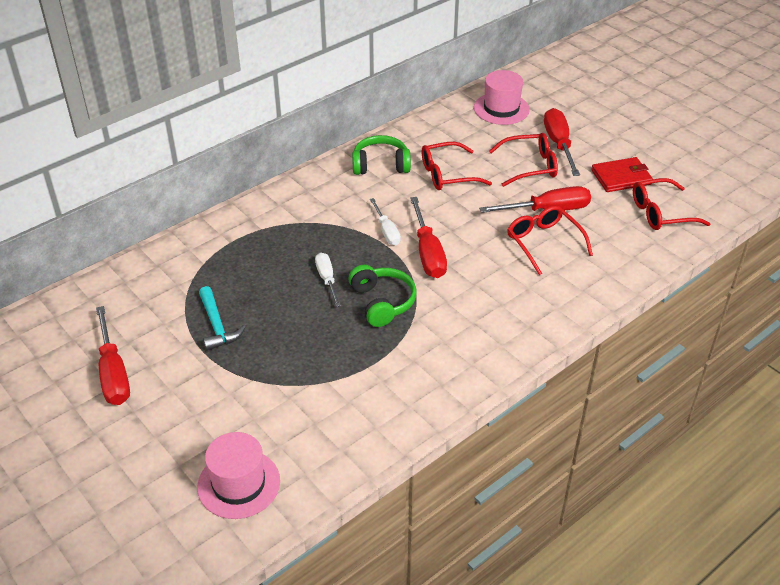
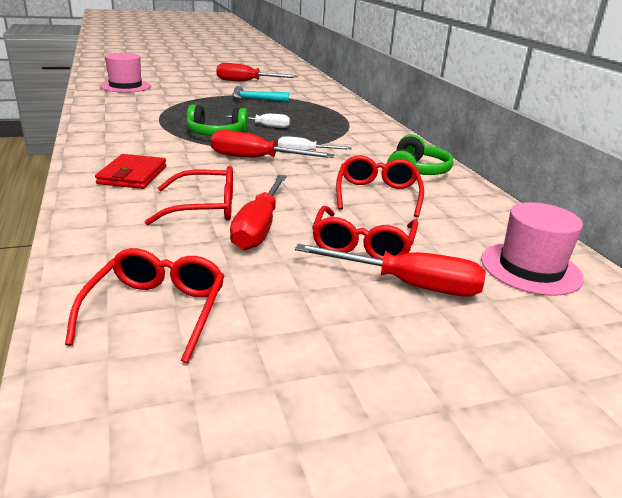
camera: 110 degrees right, 15 degrees down
red wallet [591,157,653,192] -> red wallet moved to [95,154,166,189]

